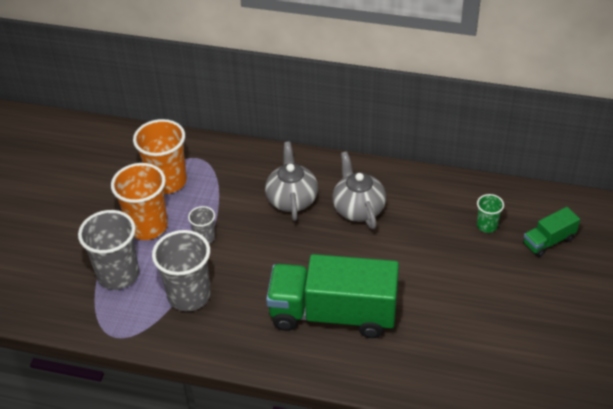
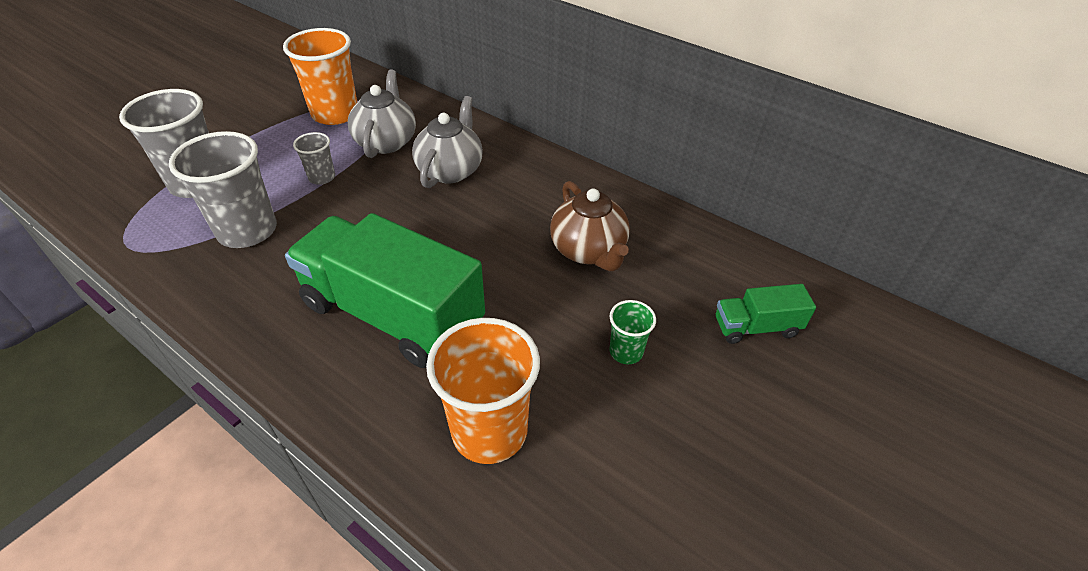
camera: 20 degrees right, 0 degrees up
orange cup [111,163,168,240] -> orange cup moved to [426,318,540,464]
grey teapot [333,151,386,229] -> grey teapot moved to [348,69,416,158]
green cup [477,194,504,233] -> green cup moved to [609,300,656,364]
none -> brown teapot [550,181,630,271]

